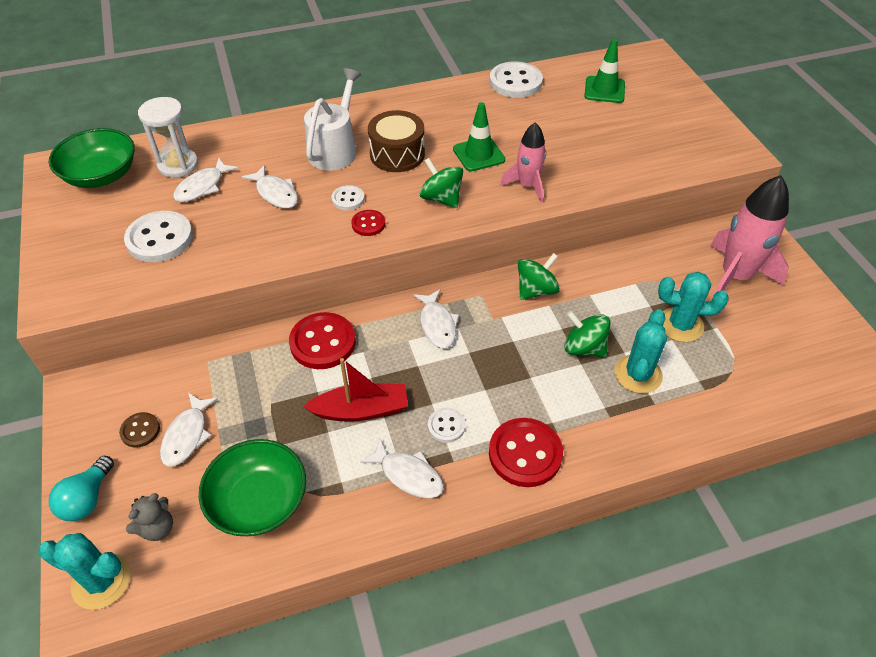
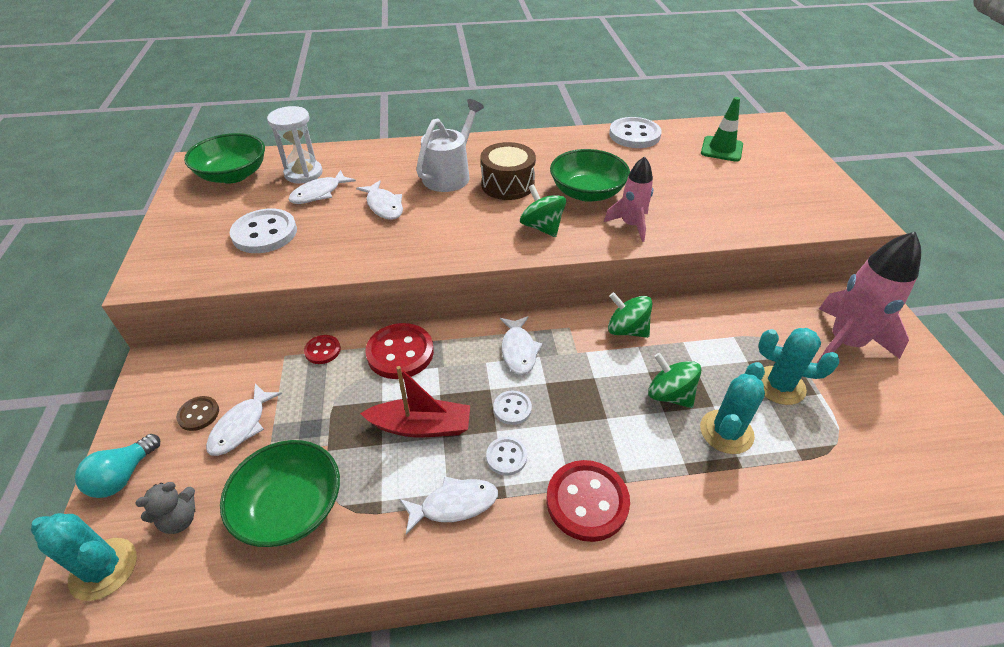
camera: 10 degrees right, 5 degrees down
white button [331,185,364,210] -> white button moved to [493,390,532,425]
red button [351,210,385,236] -> red button moved to [304,335,341,364]
white fish [360,438,444,498] -> white fish turned 60 degrees counterclockwise [399,476,498,534]
green traffic cone [453,102,505,172] -> green bowl [550,149,630,202]
green spinning top [518,253,560,300] -> green spinning top turned 120 degrees counterclockwise [608,292,652,338]

